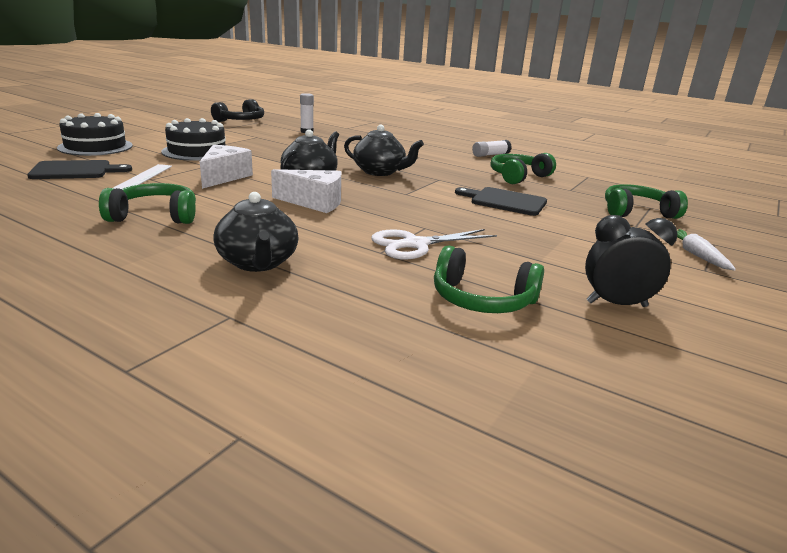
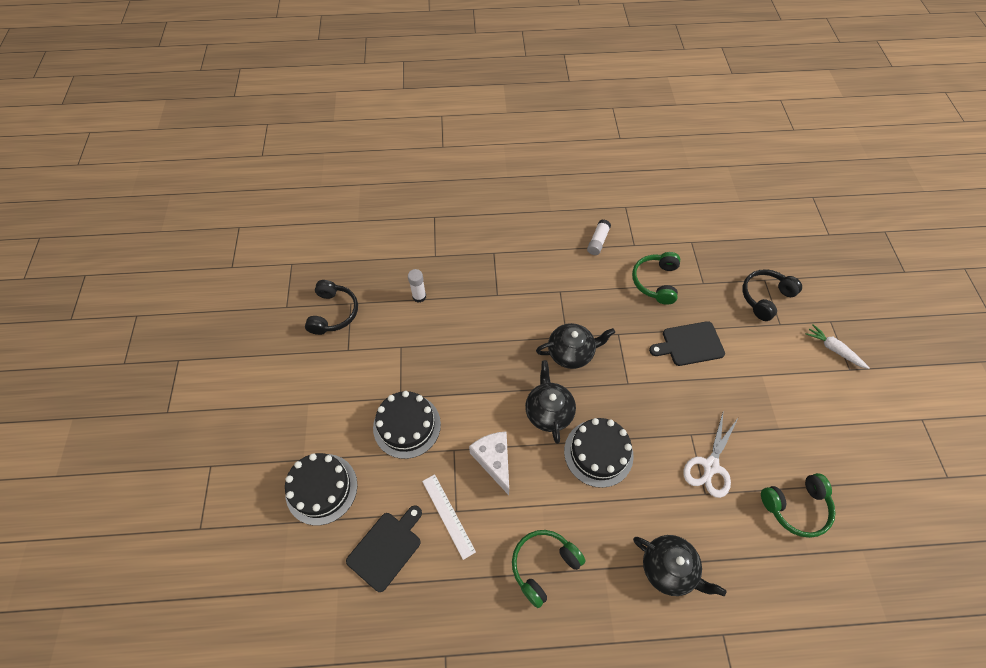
camera: 35 degrees left, 35 degrees up
white cheese [271,169,341,213] -> black cake [564,418,634,488]
black clock [585,215,678,307] -> none
green headphones [605,184,688,219] -> black headphones [742,269,802,321]

